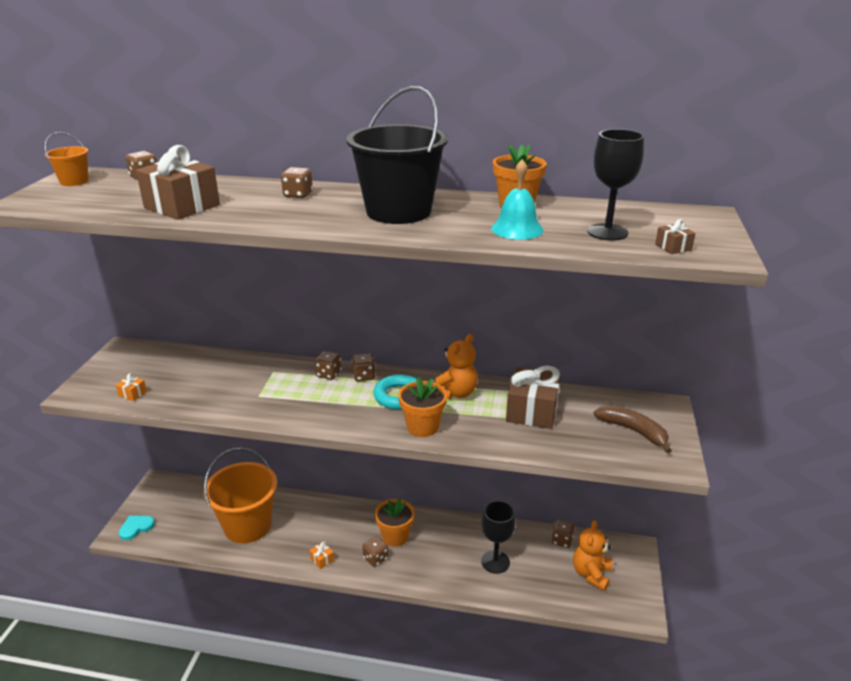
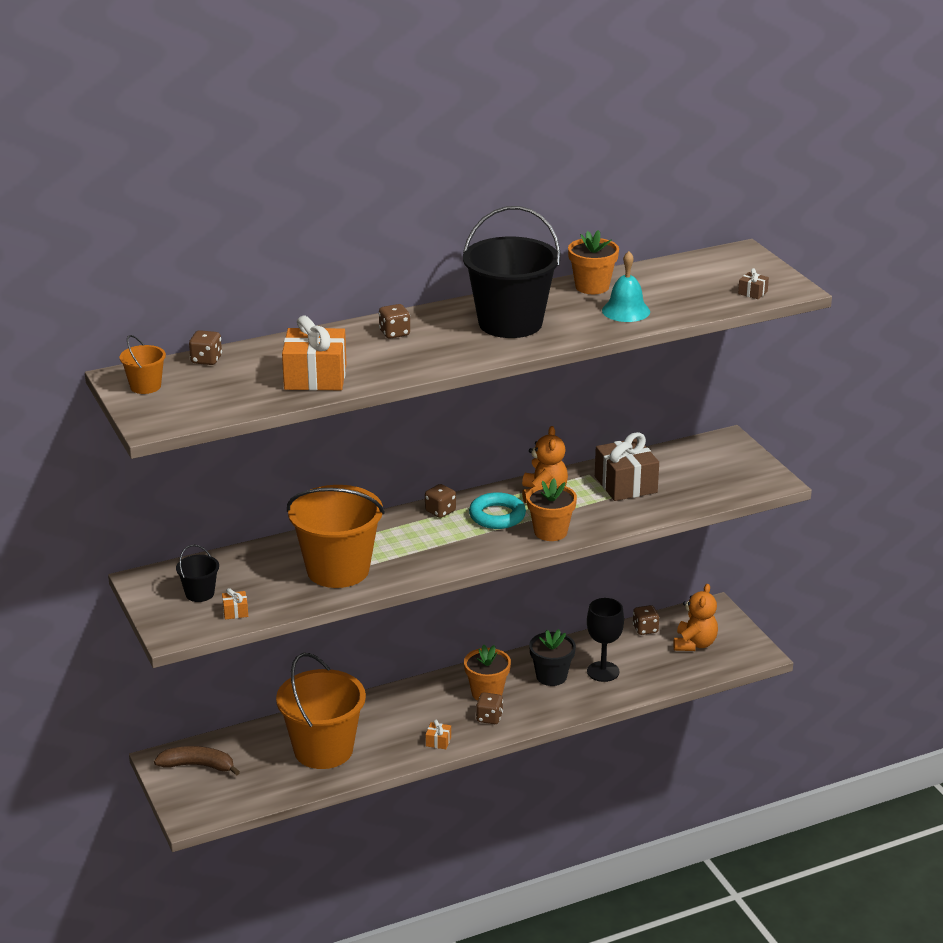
camera: 35 degrees left, 0 degrees up
turquoise heart [119,516,155,540] -> none
brown gift [136,145,220,220] -> orange gift [282,316,346,391]
brown dice [315,351,342,380] -> none
orange teddy bear [573,520,613,591] -> orange teddy bear turned 150 degrees counterclockwise [674,584,718,651]
black goblet [587,129,644,241] -> none
brown banana [594,405,672,453] -> brown banana moved to [154,746,240,776]
none -> black bucket [176,545,219,602]
none -> orange bucket [287,485,385,588]
none -> black flower pot [529,629,576,686]

